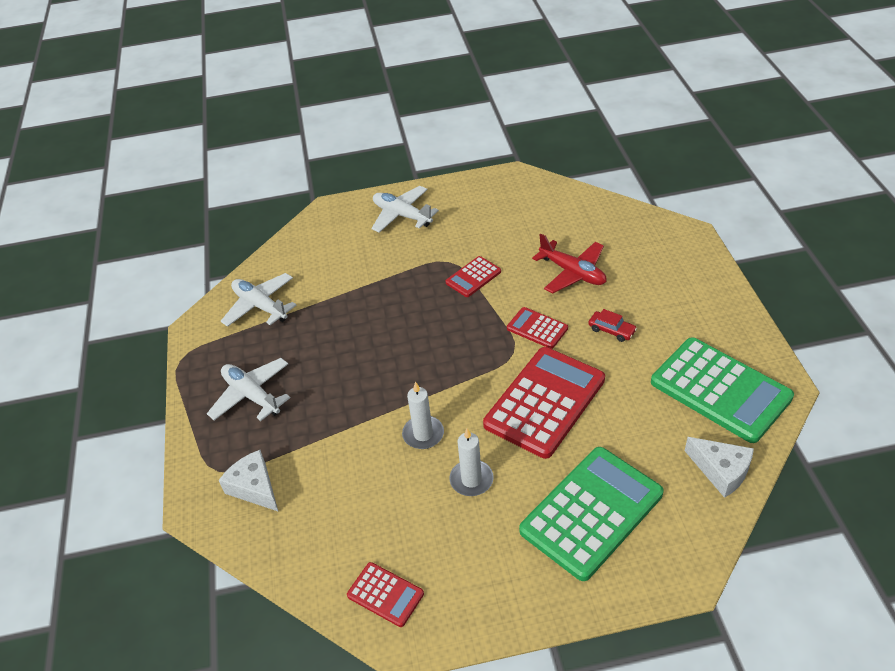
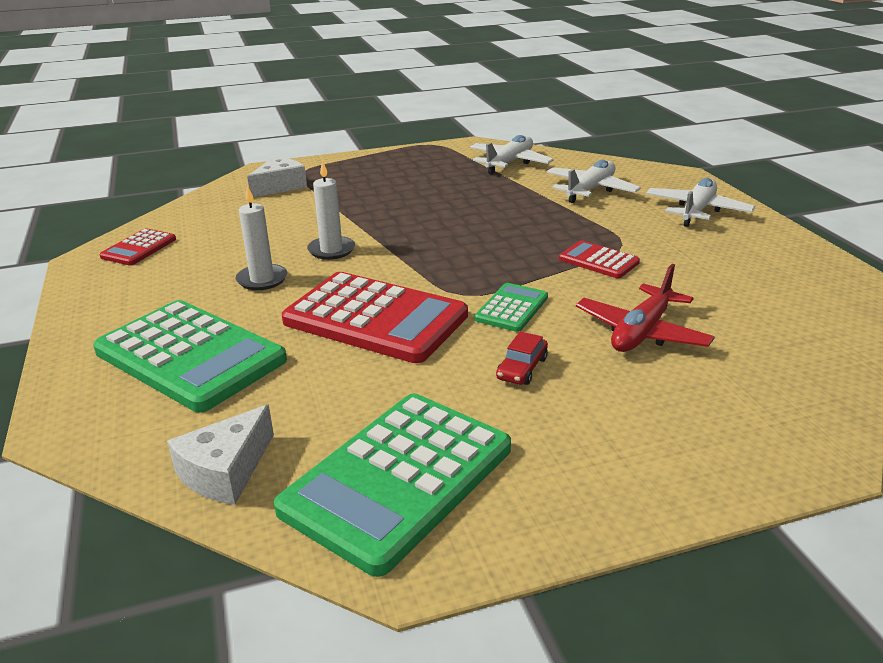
camera: 80 degrees right, 15 degrees down
white plane [207,358,291,421] -> white plane moved to [546,160,641,203]
red calculator [507,307,568,349] -> green calculator [475,283,548,332]

